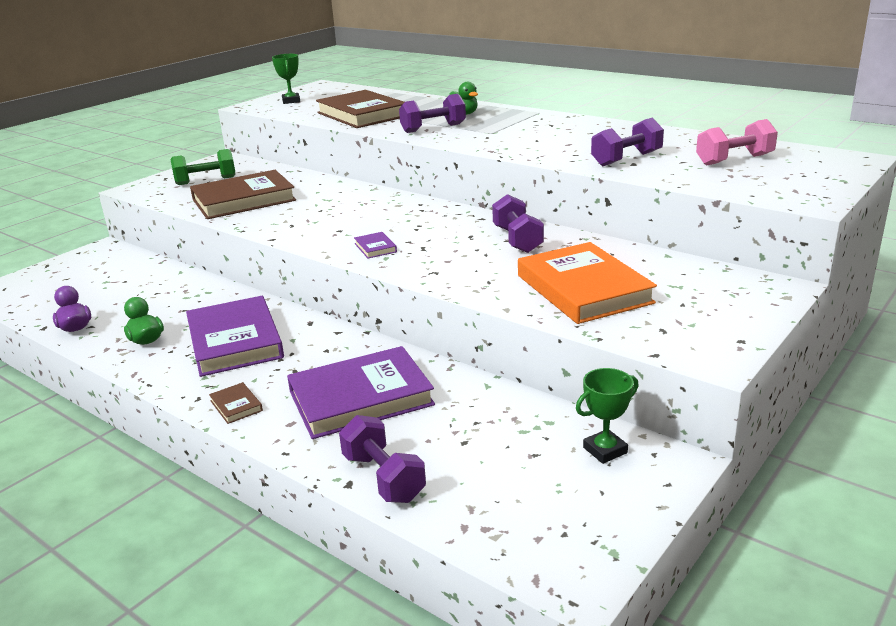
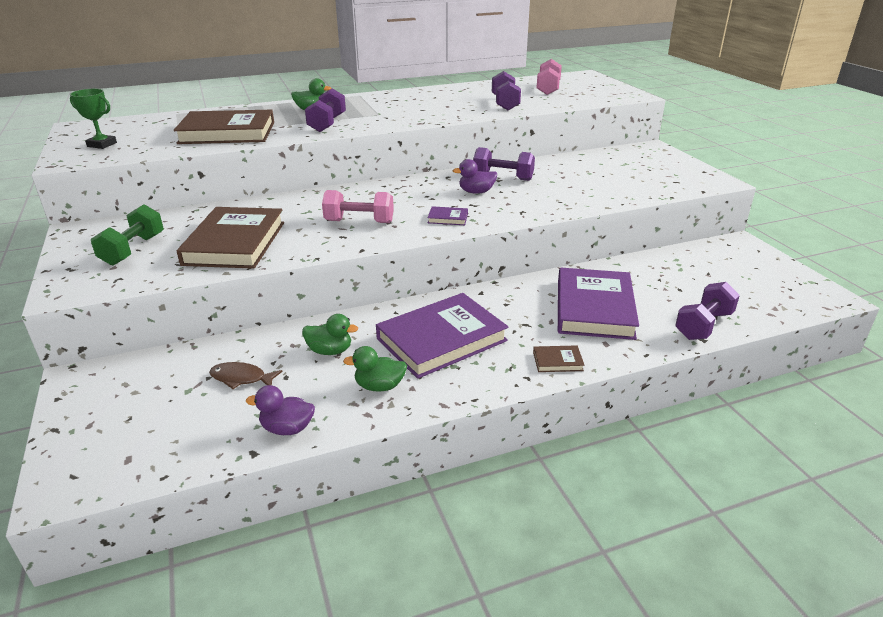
camera: 60 degrees left, 5 degrees up
purple book [186,296,284,377] -> purple book turned 45 degrees counterclockwise [376,293,508,379]
purple dumbbell [339,415,426,503] -> purple dumbbell turned 45 degrees counterclockwise [675,282,740,340]
orange book [518,242,657,324] -> none
green trophy [576,368,639,464] -> none
none -> brown fish [209,362,283,389]
none -> green duck [302,314,358,355]
none -> pink dumbbell [322,190,394,223]
none -> purple duck [453,159,497,194]

